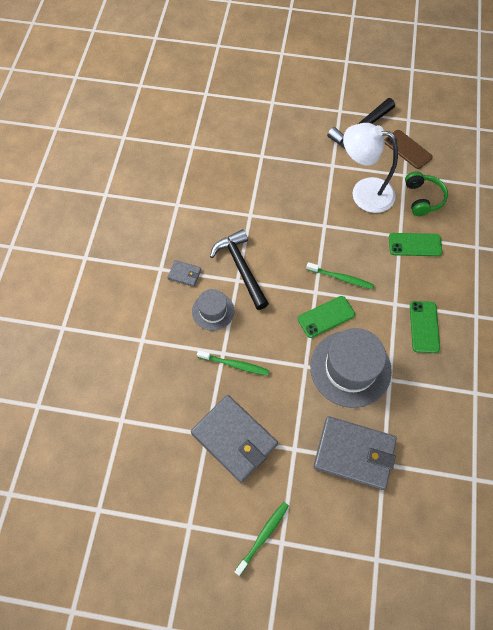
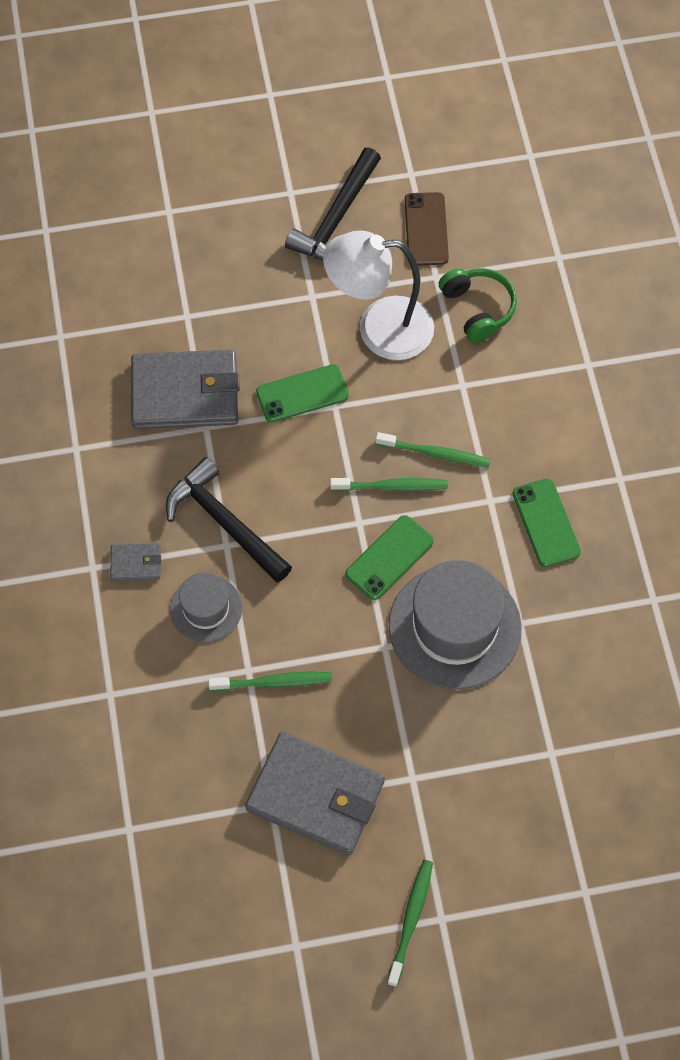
camera: 20 degrees left, 0 degrees up
grey wallet [313,416,397,490] -> grey wallet moved to [131,350,240,429]
brown phone [385,130,432,169] -> brown phone turned 60 degrees clockwise [405,192,449,265]
green phone [389,233,442,256] -> green phone moved to [256,364,349,422]
none -> green toothbrush [376,432,491,467]

